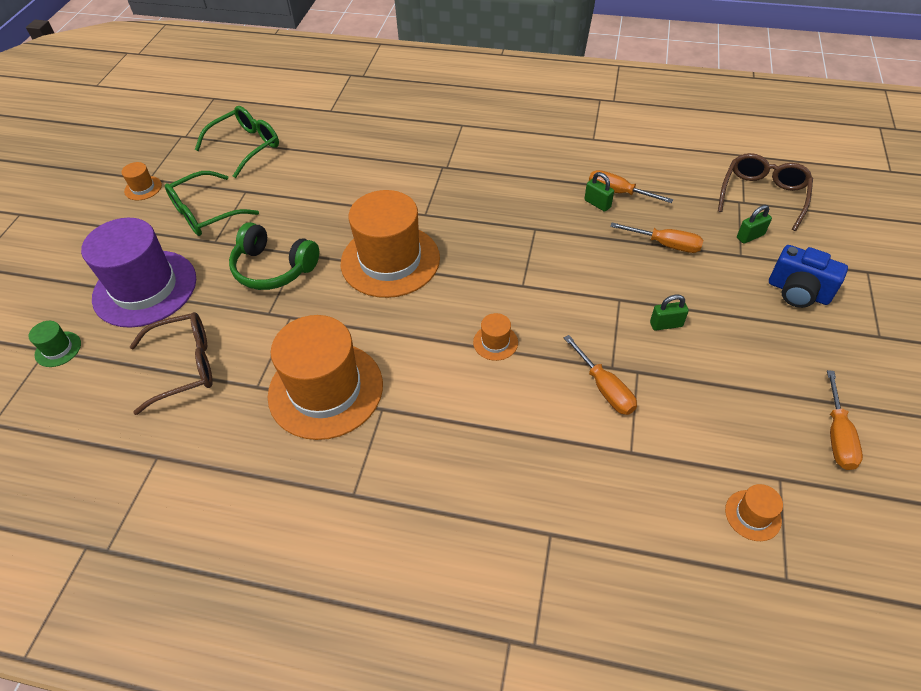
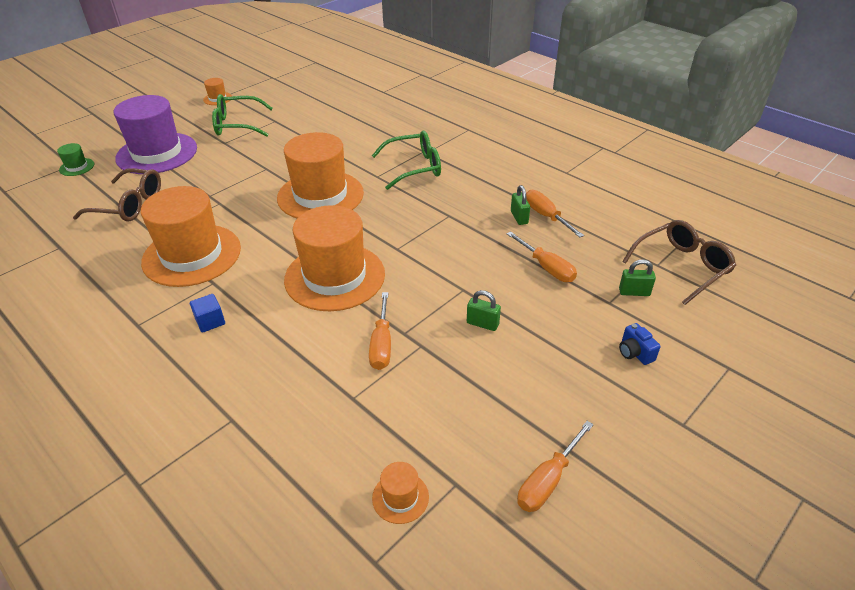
camera: 30 degrees right, 10 degrees down
green glasses [195,106,279,178] -> green glasses moved to [372,131,441,190]
green headphones [229,222,319,290] -> none
orange hat [473,313,518,361] -> orange hat [284,205,385,311], size x2.45
blue camera [769,245,848,308] -> blue camera [619,323,661,365], size x0.56
none -> blue cube [190,294,225,333]

